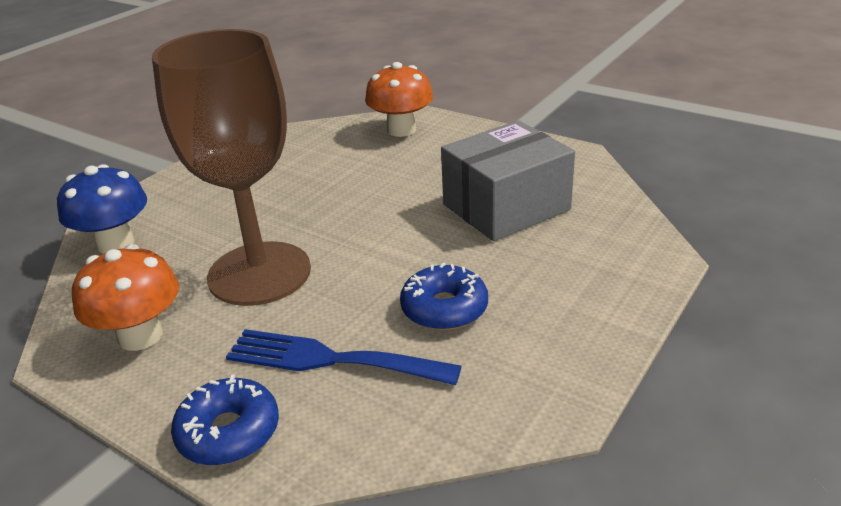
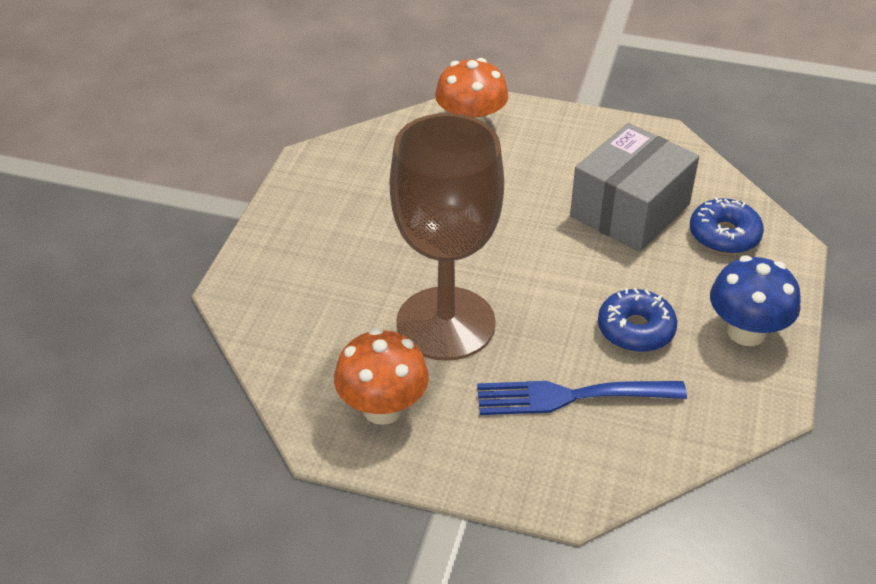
camera: 20 degrees left, 10 degrees up
blue mushroom [57,164,147,254] -> blue mushroom moved to [710,256,801,346]
blue donut [171,375,279,465] -> blue donut moved to [690,197,764,254]

